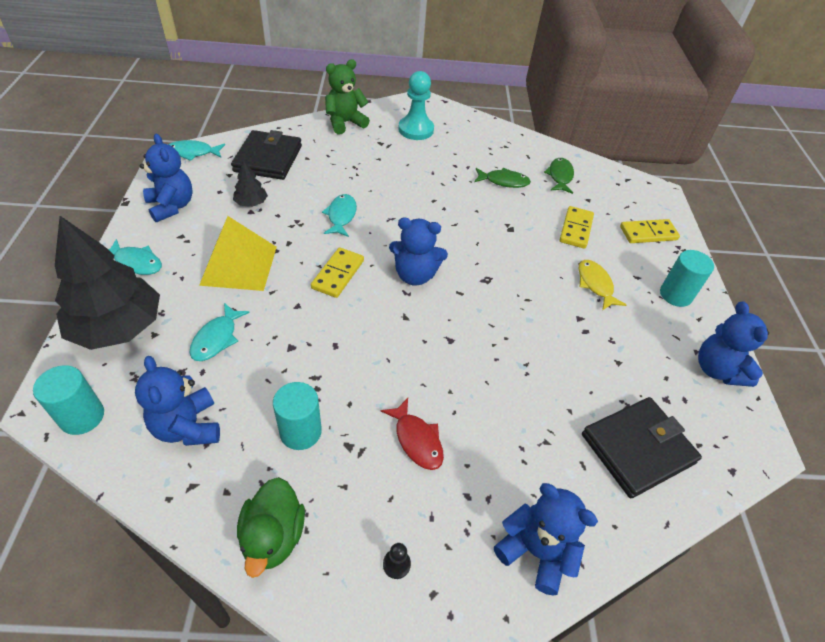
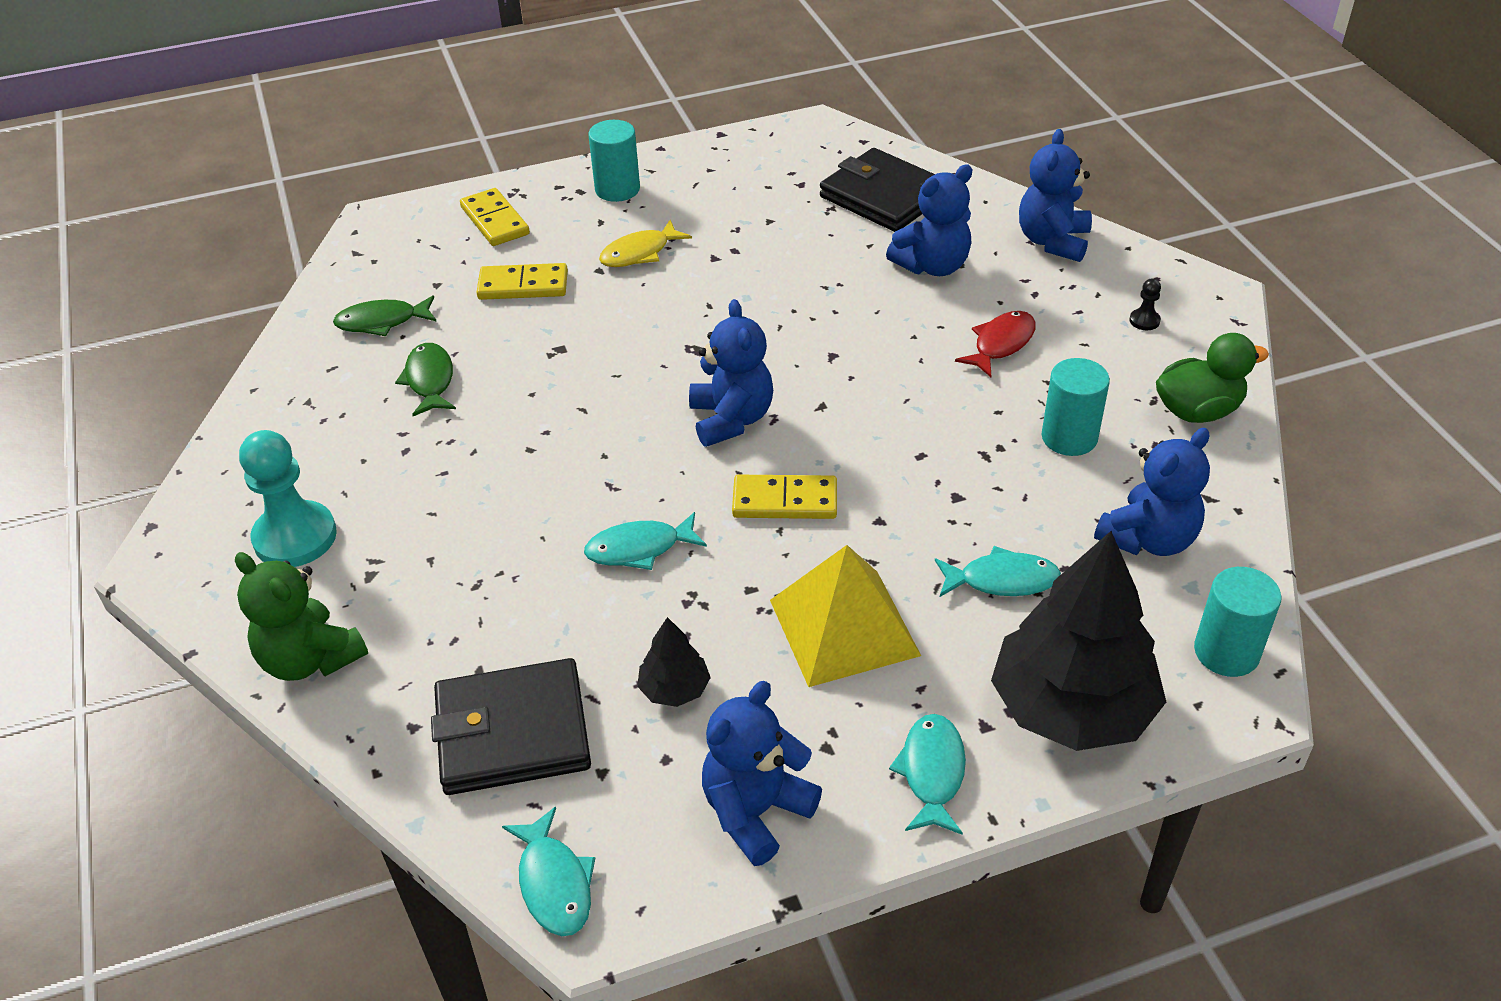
camera: 105 degrees left, 5 degrees down
blue teddy bear [698,301,769,387] -> blue teddy bear moved to [886,164,973,276]

